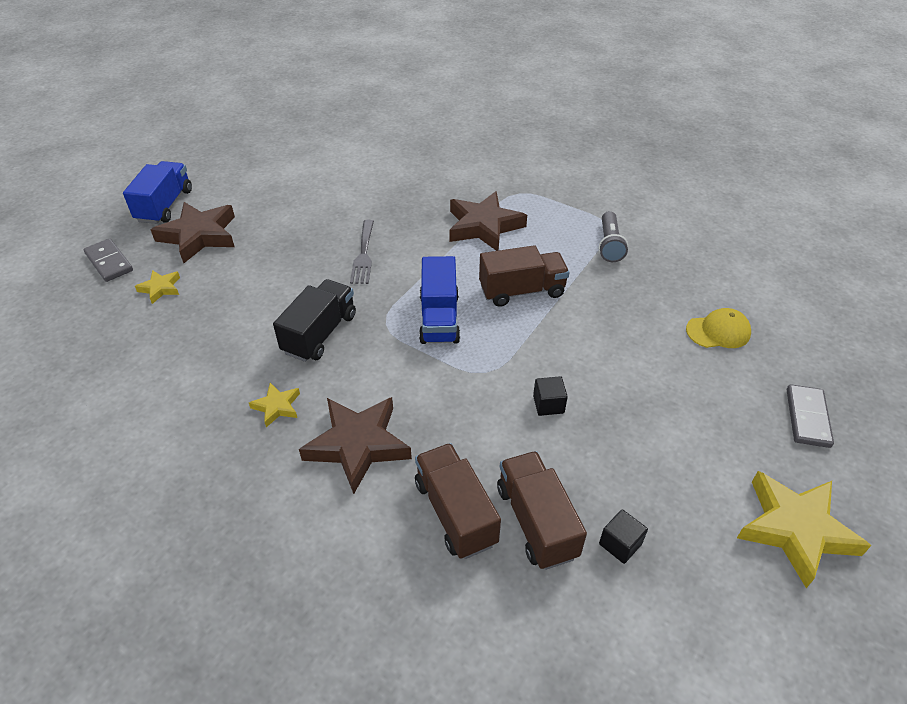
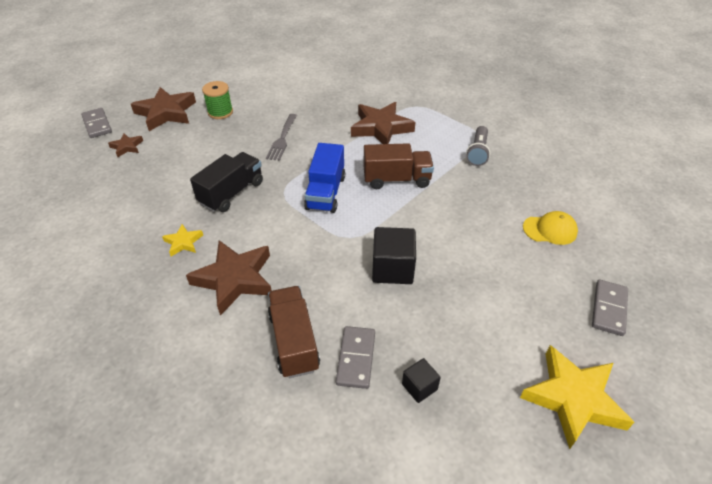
camera: 10 degrees right, 0 degrees up
blue truck [123,161,192,224] -> none
yellow star [135,270,180,304] -> brown star [108,133,143,157]
brown truck [497,451,587,570] -> grey domino [336,326,375,389]
black cube [533,376,568,416] -> black cube [372,227,416,284], size x1.81
none -> green spool [202,81,233,119]

